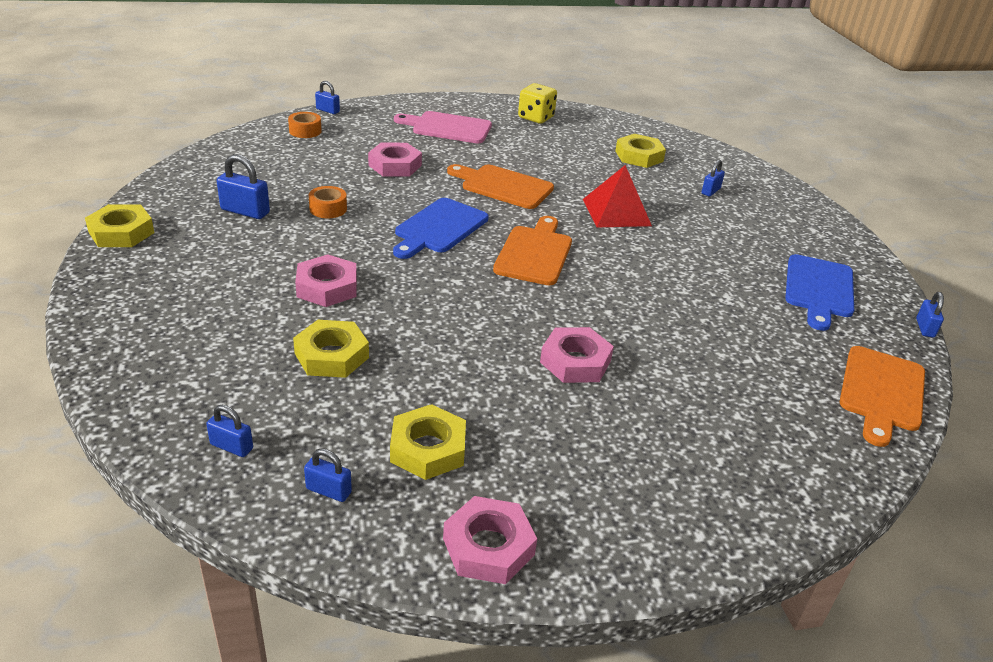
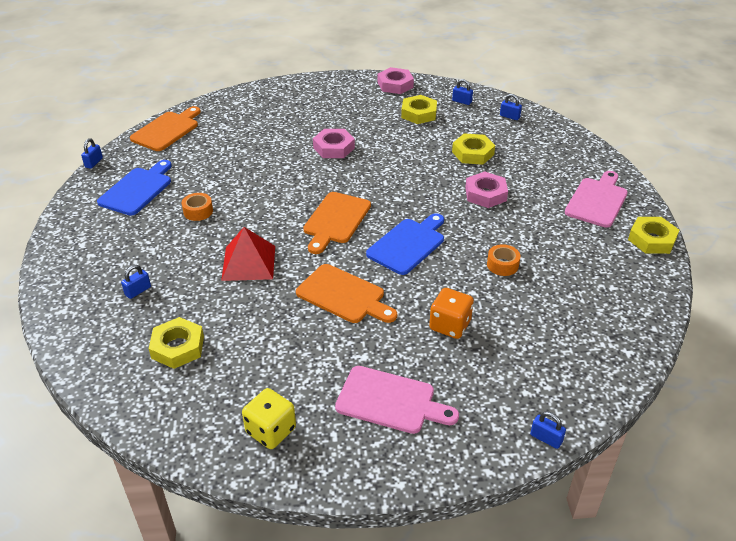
camera: 170 degrees left, 5 degrees up
blue padlock [217,154,270,219] -> none
orange tape [288,112,322,138] -> orange tape moved to [182,193,213,221]
pink nut [368,143,422,176] -> orange dice [429,288,474,339]
none -> pink cutting board [565,171,628,228]

